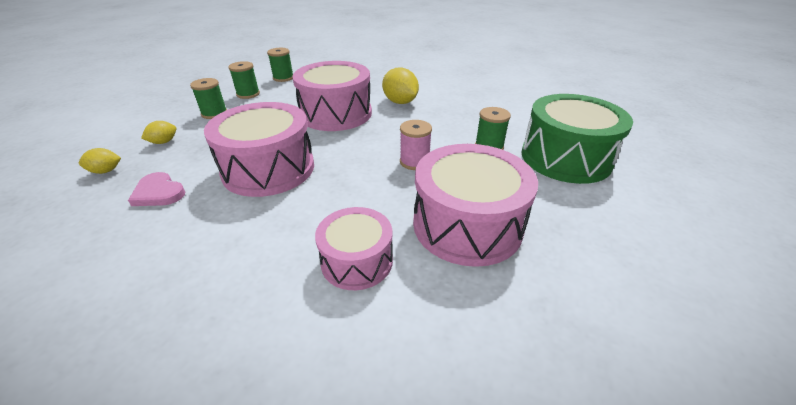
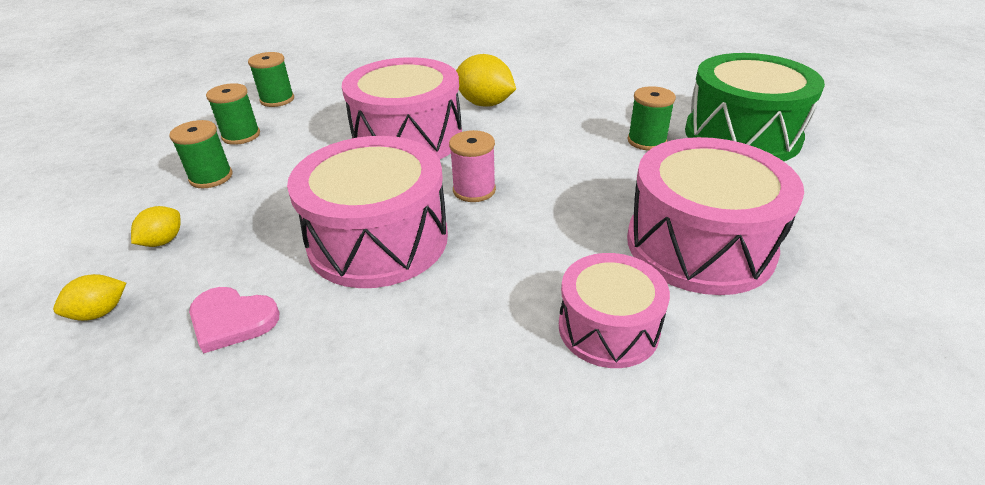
camera: 20 degrees left, 0 degrees up
pink spool [400,120,432,170] -> pink spool moved to [449,130,496,202]

